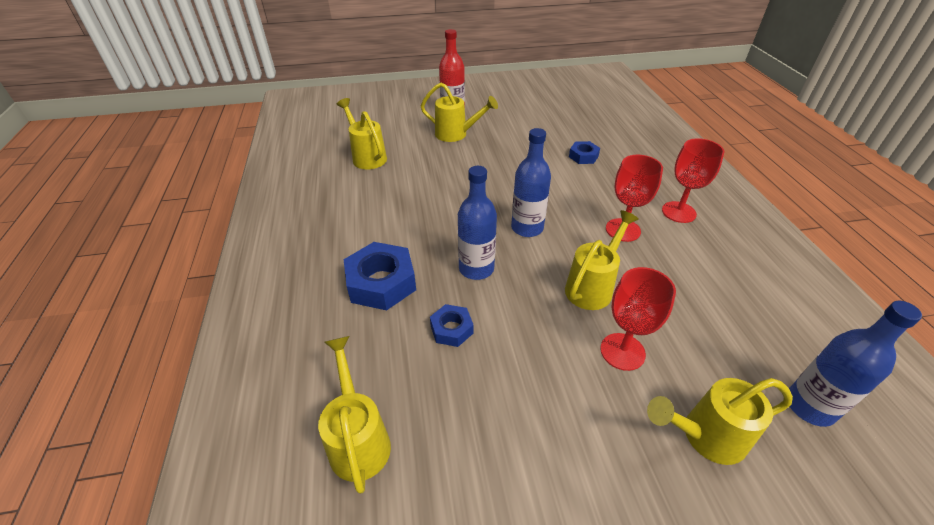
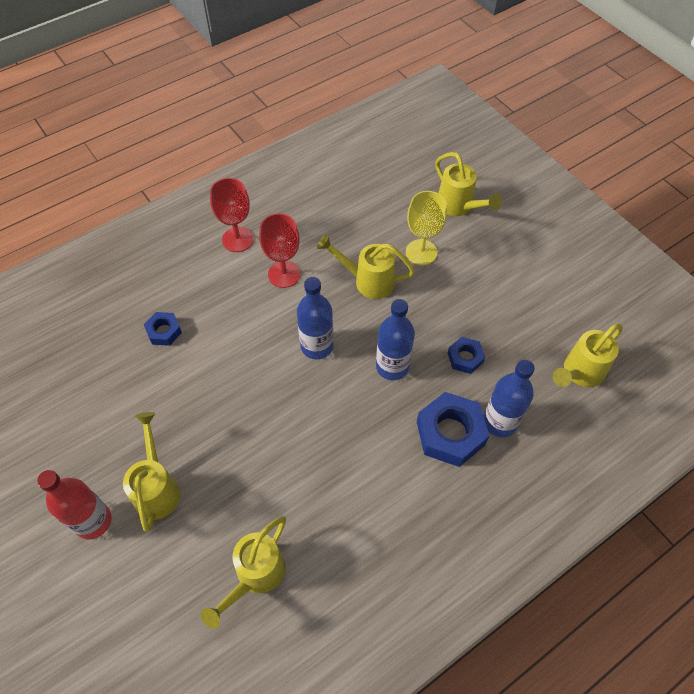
camera: 115 degrees left, 15 degrees up
red goblet [600,267,676,371] -> yellow goblet [406,191,447,265]
blue bottle [789,301,922,427] -> blue bottle moved to [484,359,535,437]

